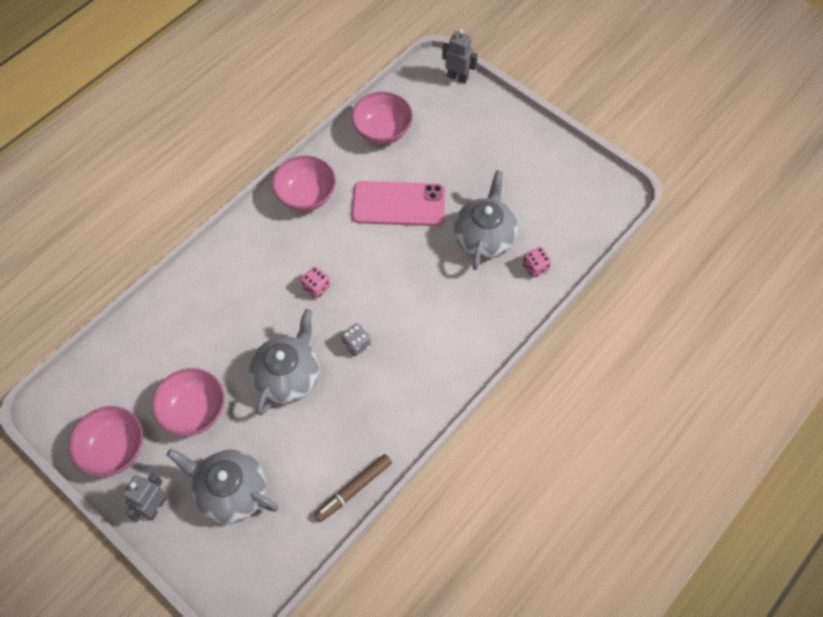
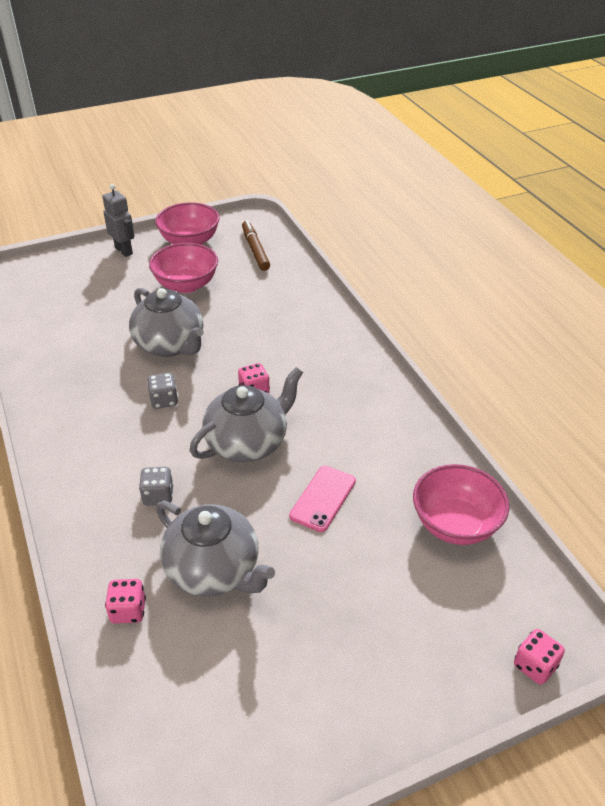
camera: 115 degrees right, 20 degrees down
grey teapot [167,449,279,524] -> grey teapot moved to [190,367,303,462]
pink bowl [272,156,336,212] -> none
brown marker [314,454,392,522] -> brown marker moved to [242,220,270,271]
pink phone [352,181,445,226] -> pink phone [289,466,356,532], size x0.59
grey robot [442,29,478,83] -> pink dice [514,629,565,685]
none -> grey dice [139,467,174,506]

